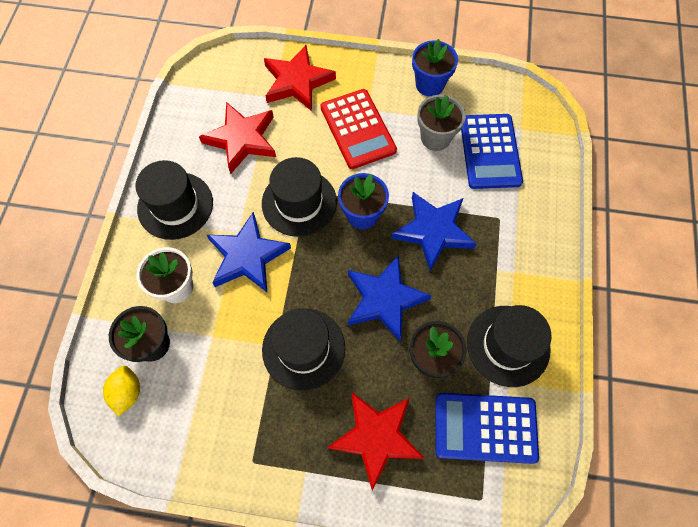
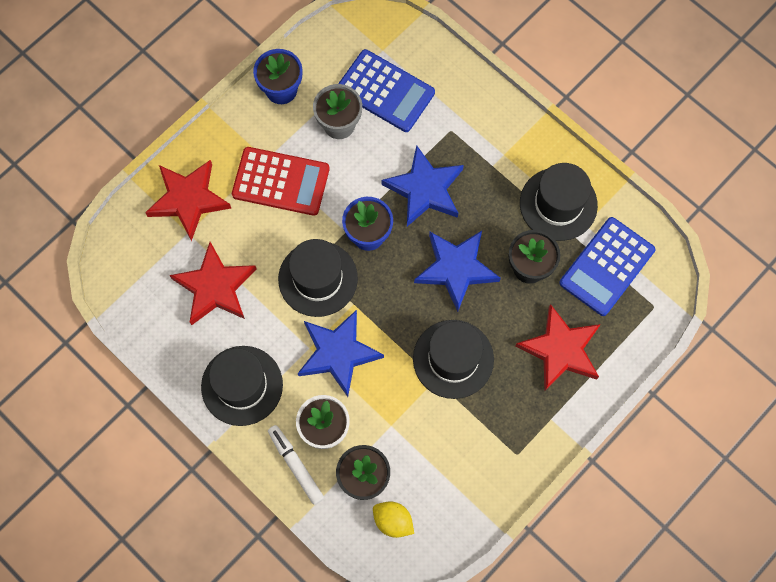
camera: 55 degrees left, 5 degrees up
none -> white marker [268,425,324,505]

